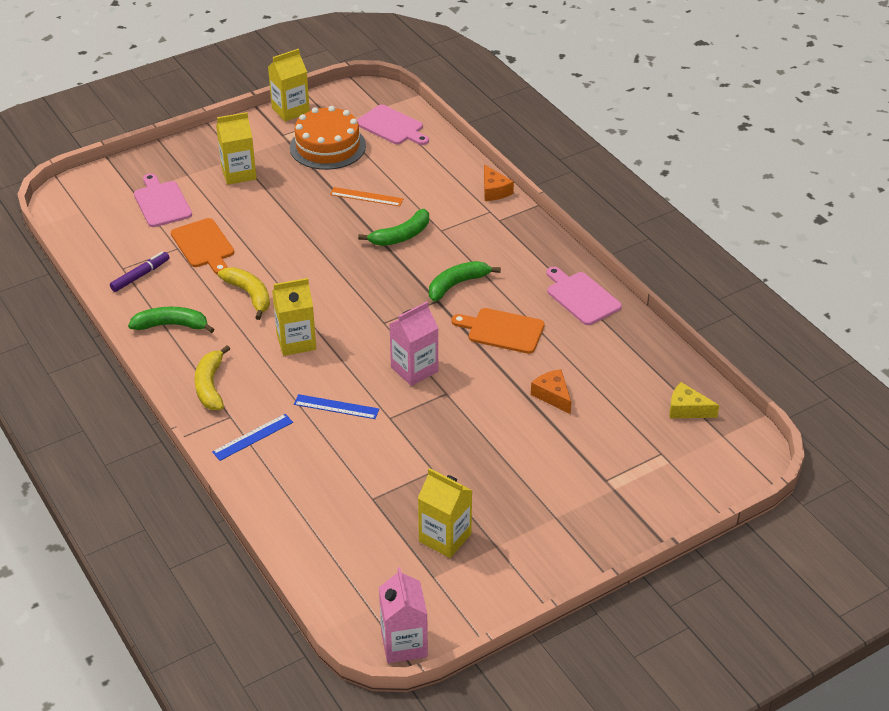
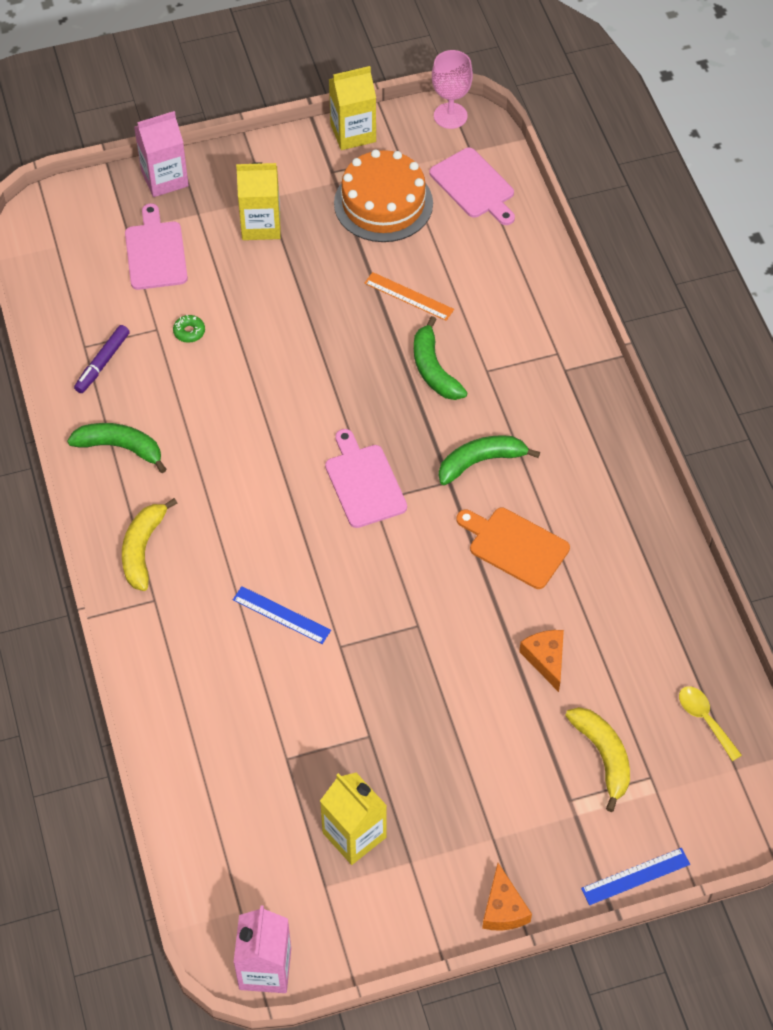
camera: 15 degrees right, 15 degrees up
purple marker [110,252,170,292] -> purple marker turned 150 degrees clockwise [74,325,130,393]
orange cutting board [171,218,234,275] -> green donut [173,315,205,343]
blue ruler [212,414,293,461] -> blue ruler moved to [581,848,690,905]
yellow banana [218,267,270,320] -> yellow banana moved to [565,707,630,812]
yellow carton [272,278,316,356] -> none
green banana [358,209,429,246] -> green banana turned 90 degrees clockwise [414,316,468,400]
pink carton [390,302,438,386] -> pink carton moved to [134,111,189,197]
orange cheese [484,165,514,201] -> orange cheese moved to [482,863,532,930]
pink cutting board [546,267,622,325] -> pink cutting board moved to [325,429,407,528]
yellow cheese [669,382,719,418] -> yellow spoon [679,686,742,761]
none -> pink goblet [432,50,473,129]

